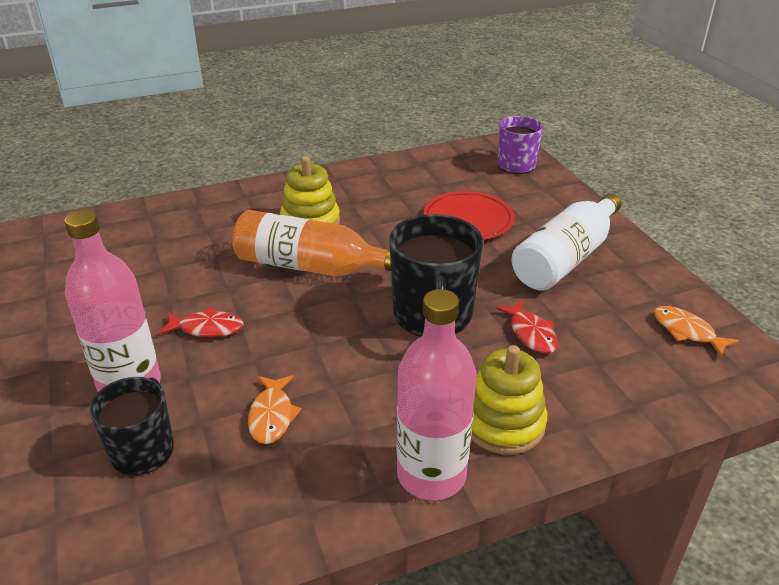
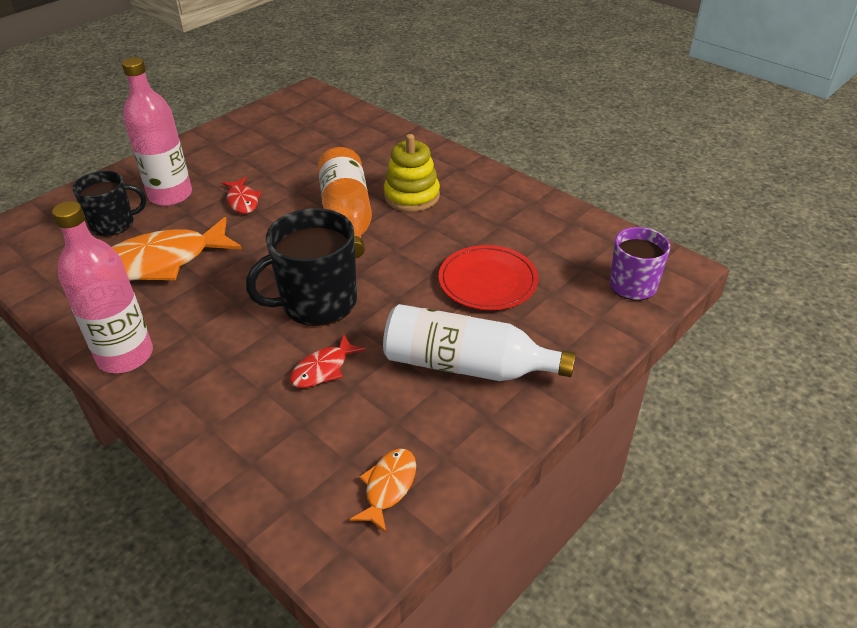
camera: 65 degrees right, 5 degrees up
orange fish [248,375,302,444] -> orange fish [111,217,242,281], size x2.01
yellow stacking toy [471,345,547,455] -> none

